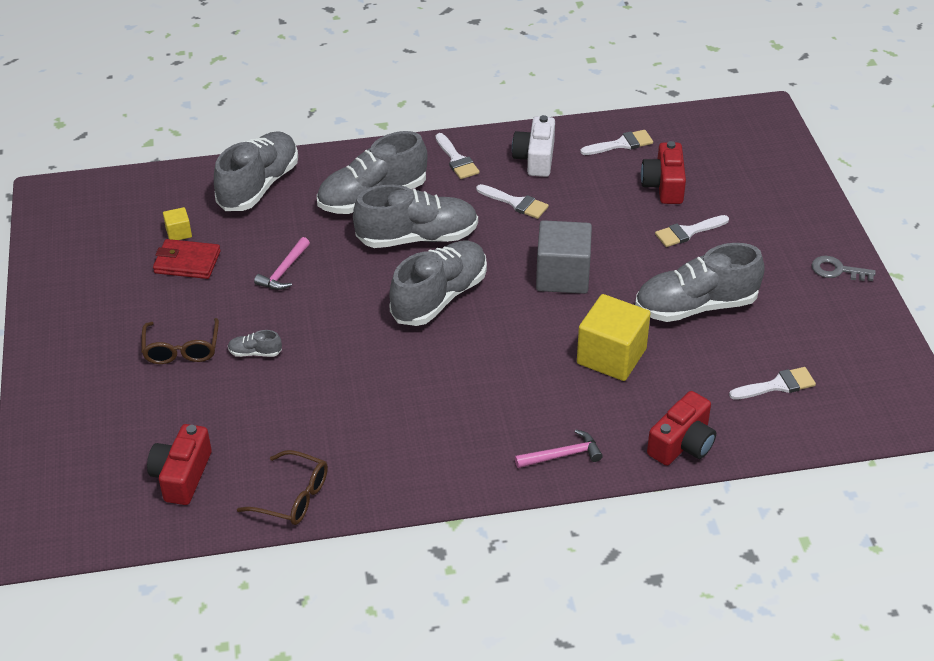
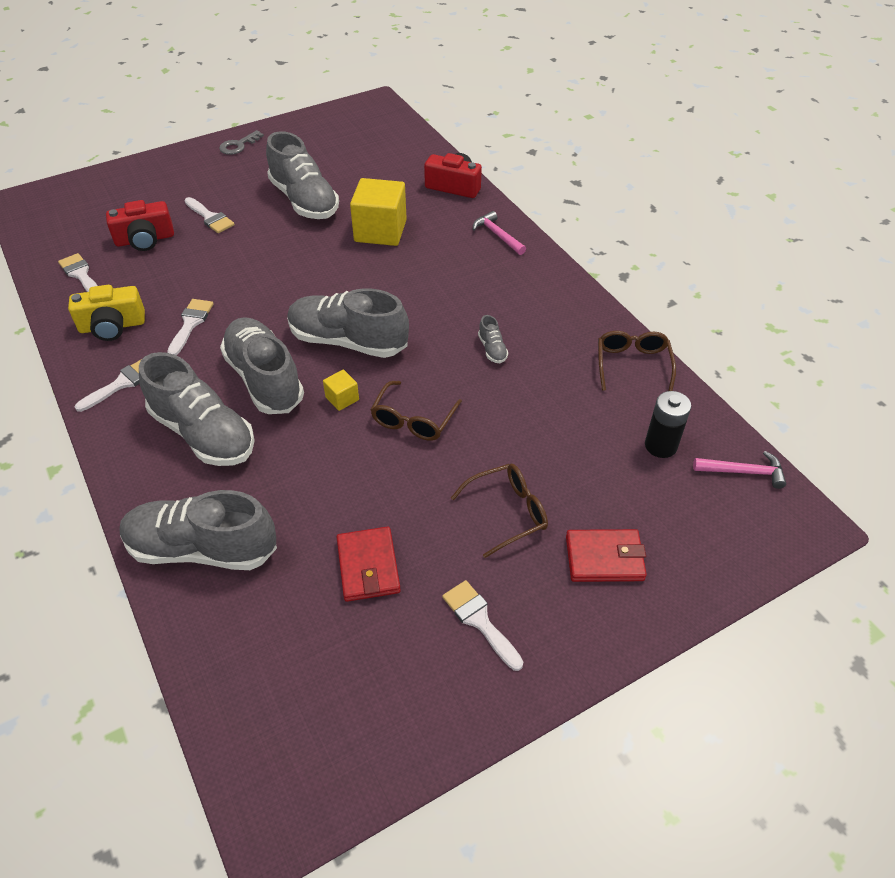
camera: 110 degrees left, 5 degrees up
red camera [147,424,212,505] -> black battery [645,391,691,458]
yellow cube [163,207,192,240] -> yellow cube moved to [323,370,359,411]
grey shoe [228,330,282,357] -> grey shoe moved to [478,315,508,363]
pink hammer [254,237,310,290] -> pink hammer moved to [693,451,786,489]
white camera [512,115,555,177] -> yellow camera [68,285,145,341]
grey cube [536,220,592,294] -> none
white brush [729,367,816,400] -> white brush moved to [442,580,523,671]
grey key [812,256,876,281] -> grey key turned 45 degrees clockwise [219,130,264,155]
none -> brown glasses [370,381,462,441]
none -> red wallet [566,529,647,582]

